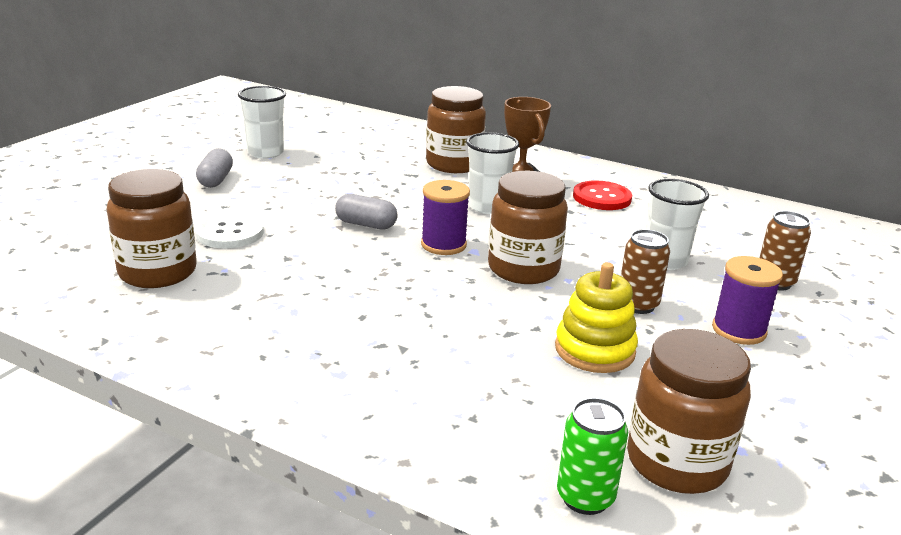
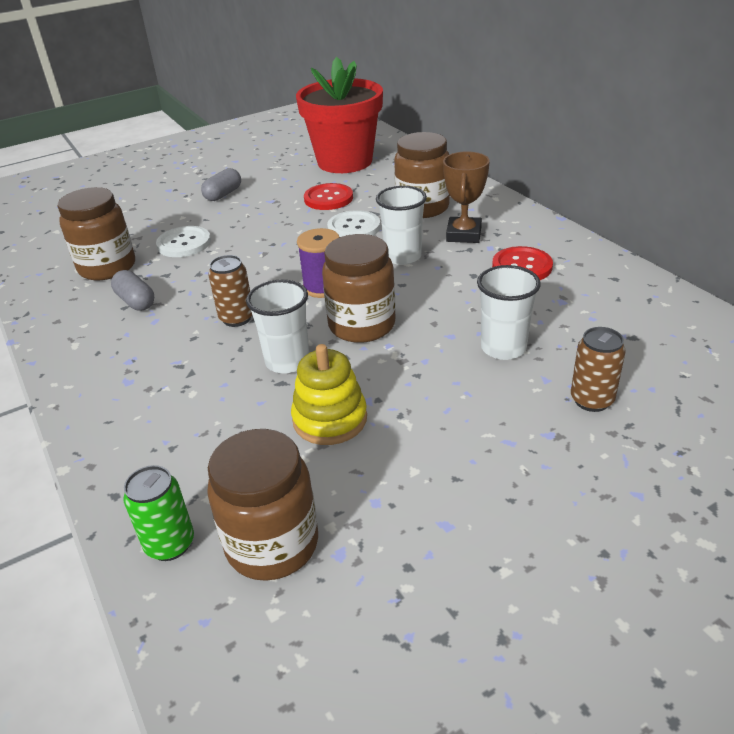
camera: 35 degrees right, 10 degrees up
white cup [238,86,286,159] -> white cup moved to [246,280,309,374]
grey capsule [335,194,398,230] -> grey capsule moved to [111,270,154,311]
brown can [621,229,670,314] -> brown can moved to [208,255,252,327]
purple spool [712,256,783,345] -> none
none -> red flower pot [296,57,383,173]
none -> red button [304,183,353,210]
none -> white button [327,210,380,237]

